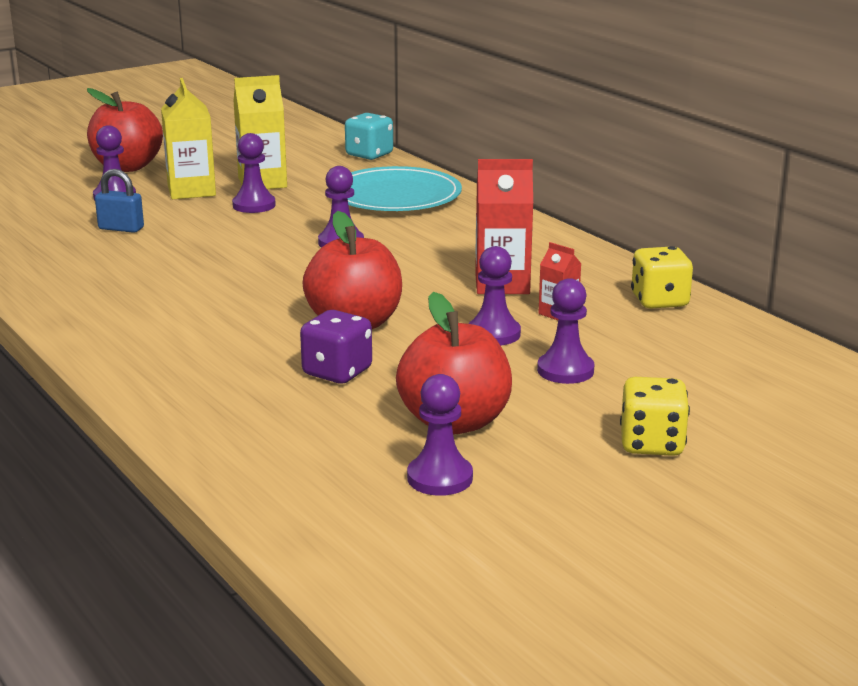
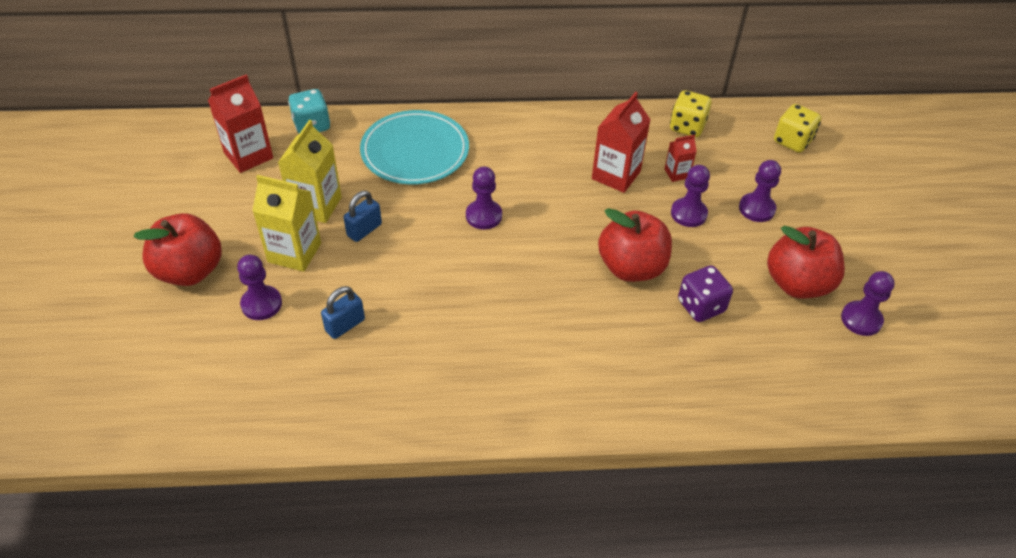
camera: 60 degrees left, 25 degrees up
purple pawn [232,133,276,213] -> blue padlock [344,191,382,242]
yellow dice [620,377,690,456] -> yellow dice moved to [774,104,821,153]
none -> red carton [208,74,273,173]

